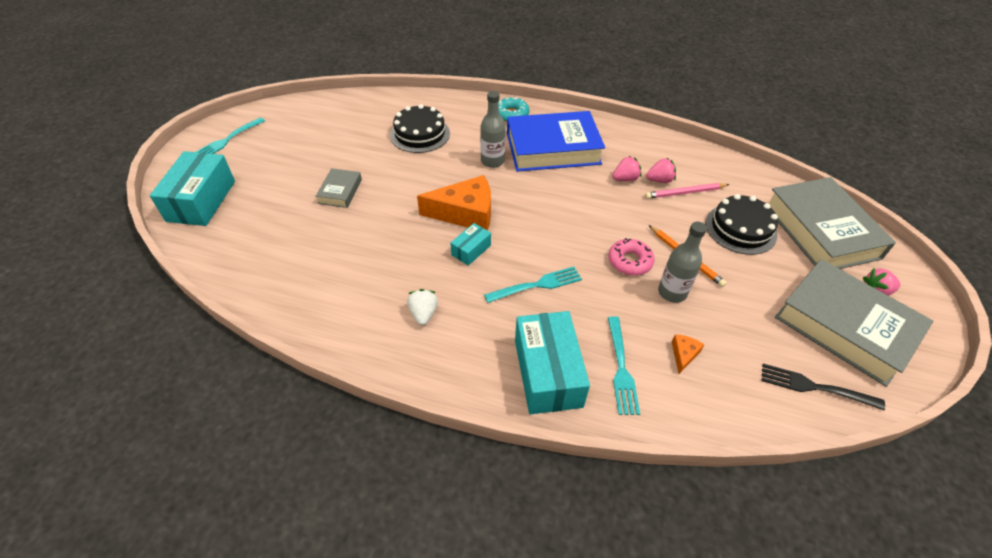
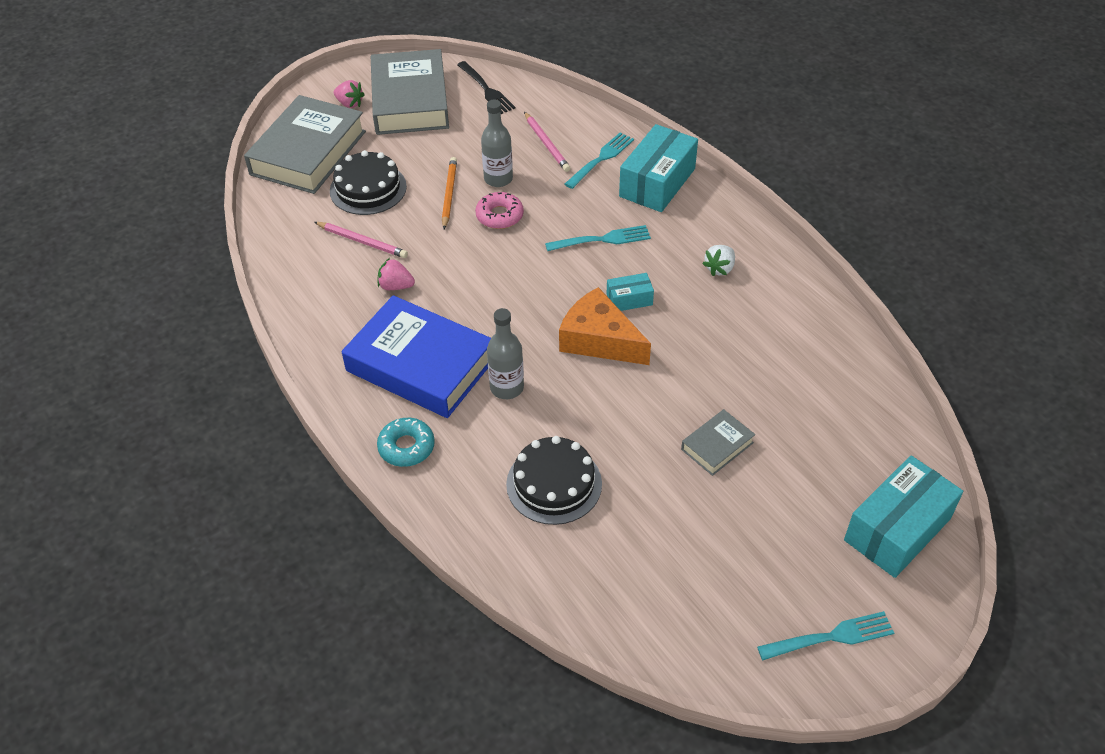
camera: 140 degrees left, 0 degrees up
turquoise fork [484,267,582,303] -> turquoise fork turned 150 degrees clockwise [545,225,651,251]
pink strawberry [646,158,676,183] -> none
orange cheese [672,334,705,374] -> pink pencil [524,112,570,172]

